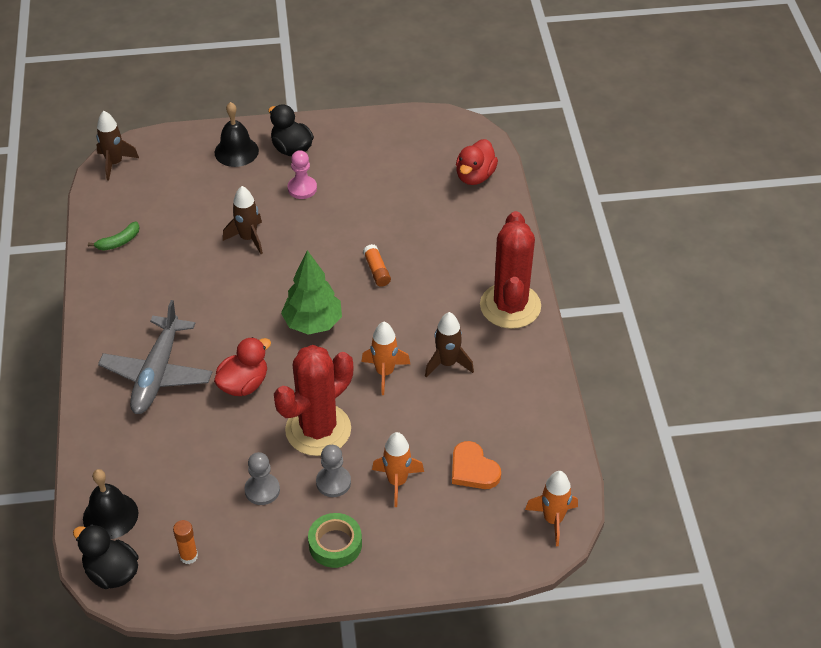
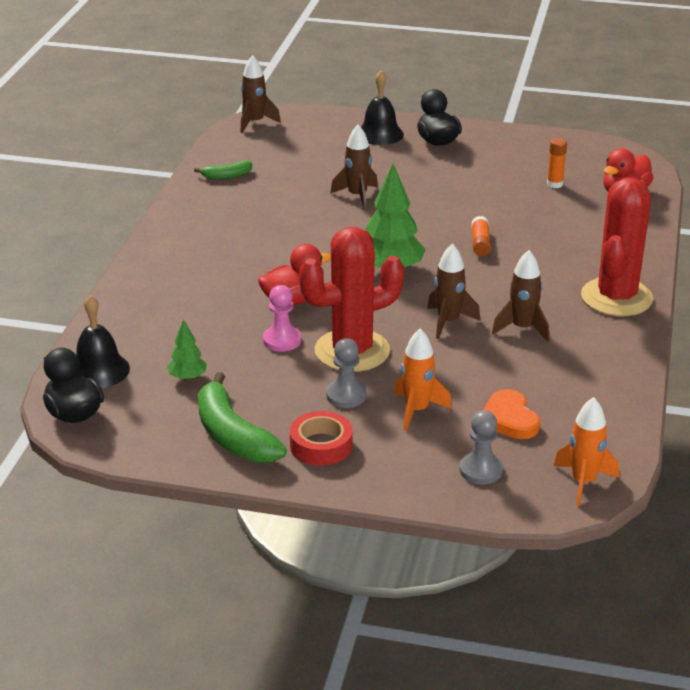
camera: 20 degrees right, 15 degrees down
grey plane [98,300,212,414] -> none
orange glue stick [173,520,198,564] -> orange glue stick moved to [547,138,567,188]
grey pawn [245,452,280,505] -> grey pawn moved to [459,410,503,484]
pink pawn [288,150,317,199] -> pink pawn moved to [263,285,301,352]
green tape [308,513,362,568] -> red tape [290,411,353,466]
orange rocket [361,322,410,395] -> brown rocket [427,244,481,339]
none -> green tree [167,319,207,381]
none -> green banana [198,372,287,463]

